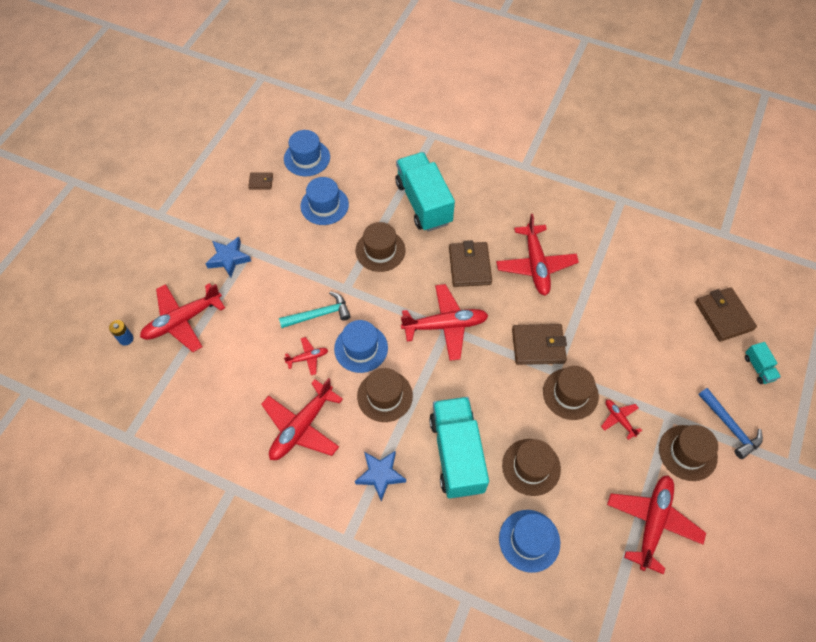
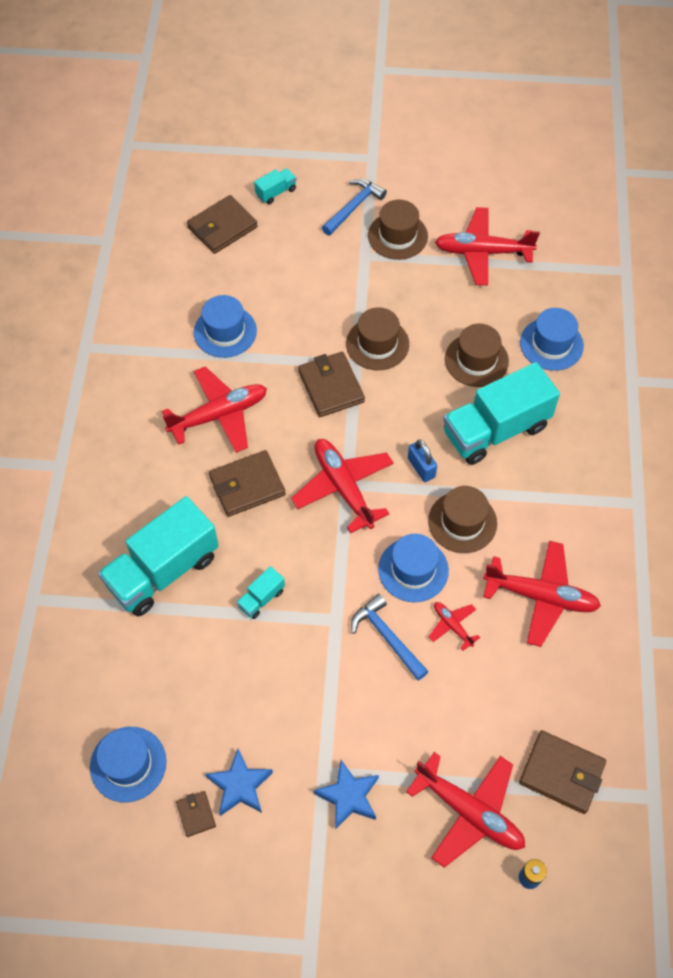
camera: 110 degrees left, 0 degrees up
turquoise hammer [279,291,351,328] -> blue hammer [351,594,429,680]
blue hat [300,177,349,225] -> blue hat moved to [194,295,257,358]
blue star [355,450,406,501] -> blue star moved to [205,749,273,816]
brown hat [356,222,405,272] -> turquoise truck [236,566,285,619]
red plane [601,400,642,440] -> none
none -> blue padlock [408,440,437,482]
none -> brown wallet [519,730,606,814]

